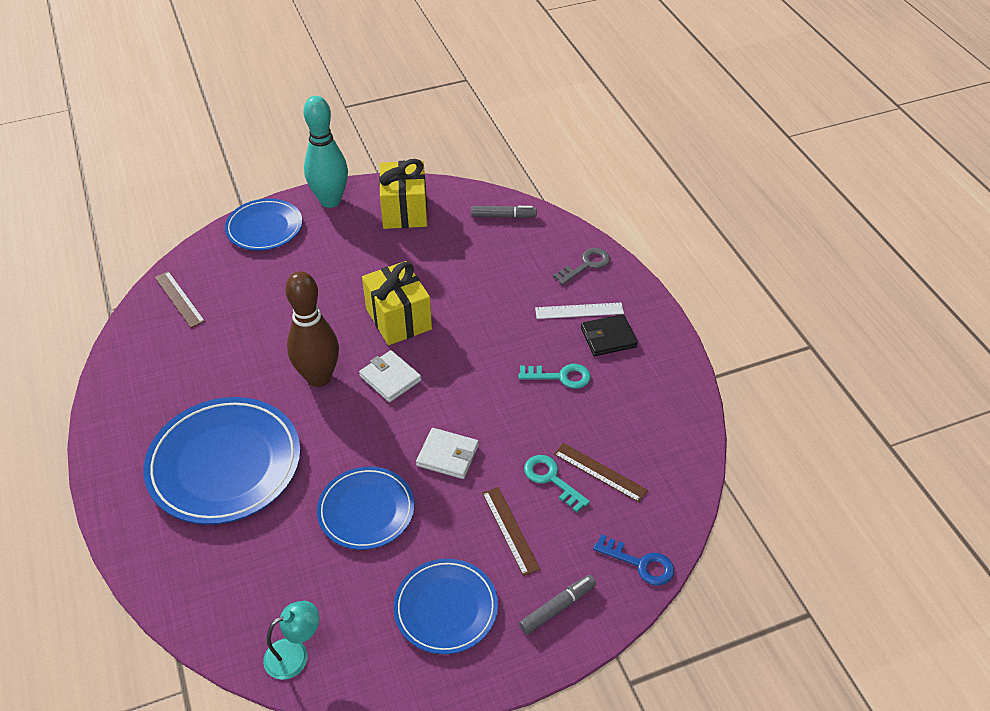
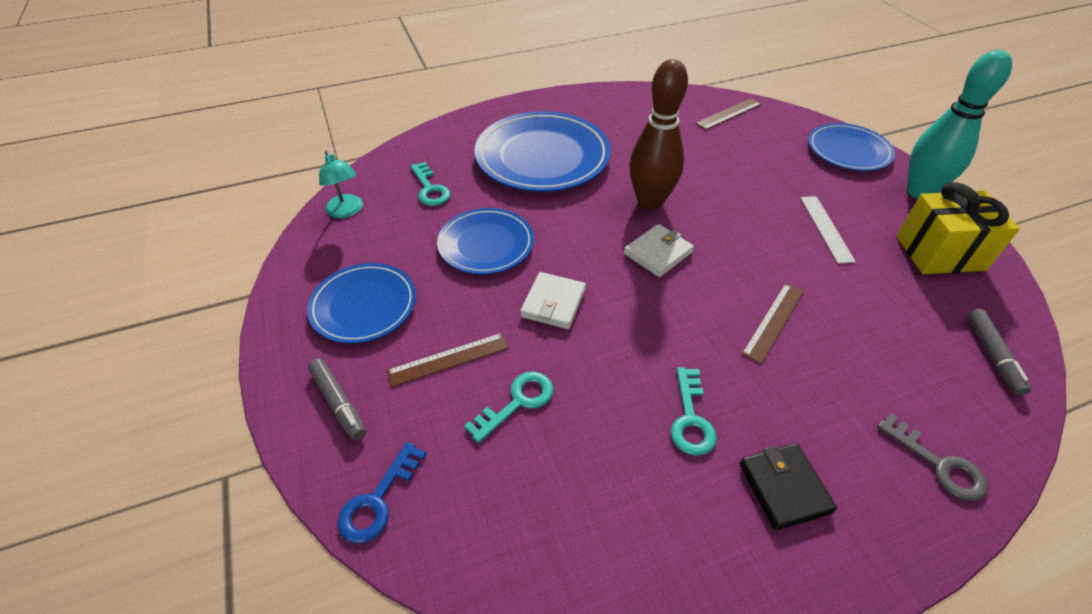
camera: 90 degrees right, 0 degrees up
yellow gift [362,261,432,345] -> none
white ruler [535,303,624,319] -> white ruler moved to [800,196,856,264]
brown ruler [554,443,648,503] -> brown ruler moved to [742,283,804,364]
none -> turquoise key [410,162,450,206]

